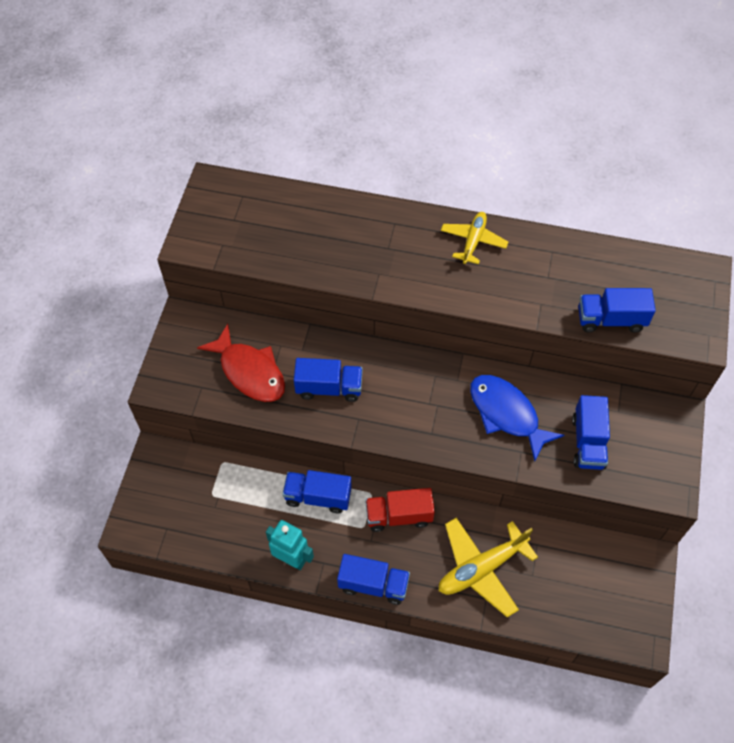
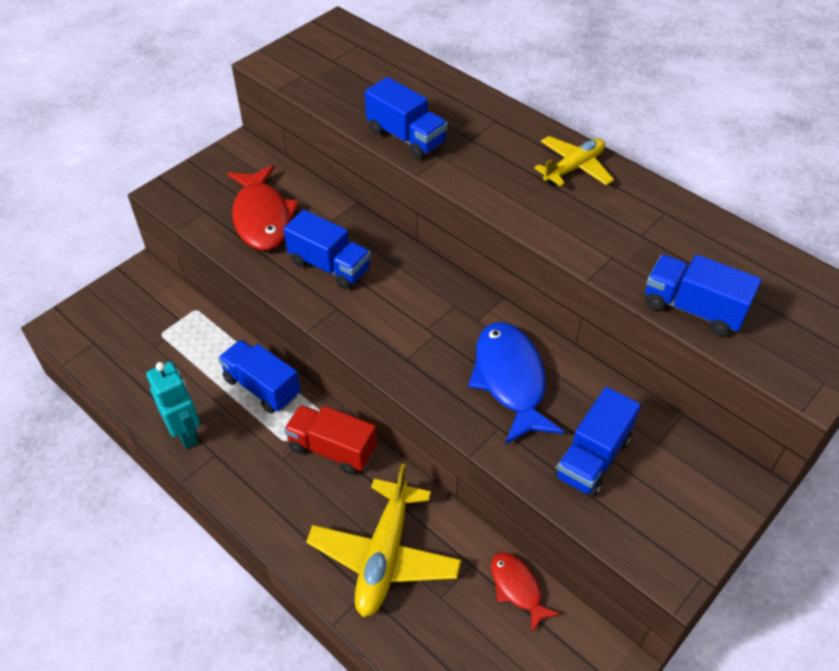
camera: 30 degrees right, 10 degrees down
blue truck [337,554,410,605] -> blue truck moved to [365,77,448,159]
yellow plane [439,517,538,617] -> yellow plane turned 75 degrees counterclockwise [306,464,461,617]
none -> red fish [491,552,560,632]

